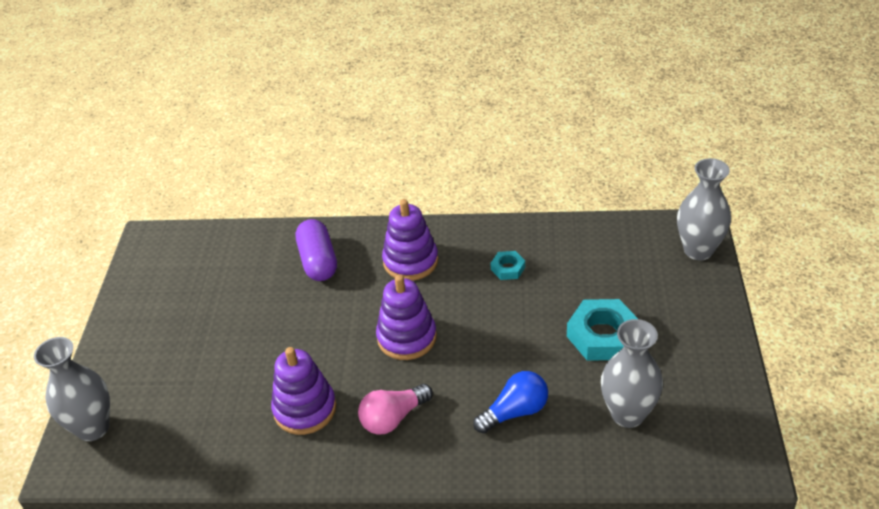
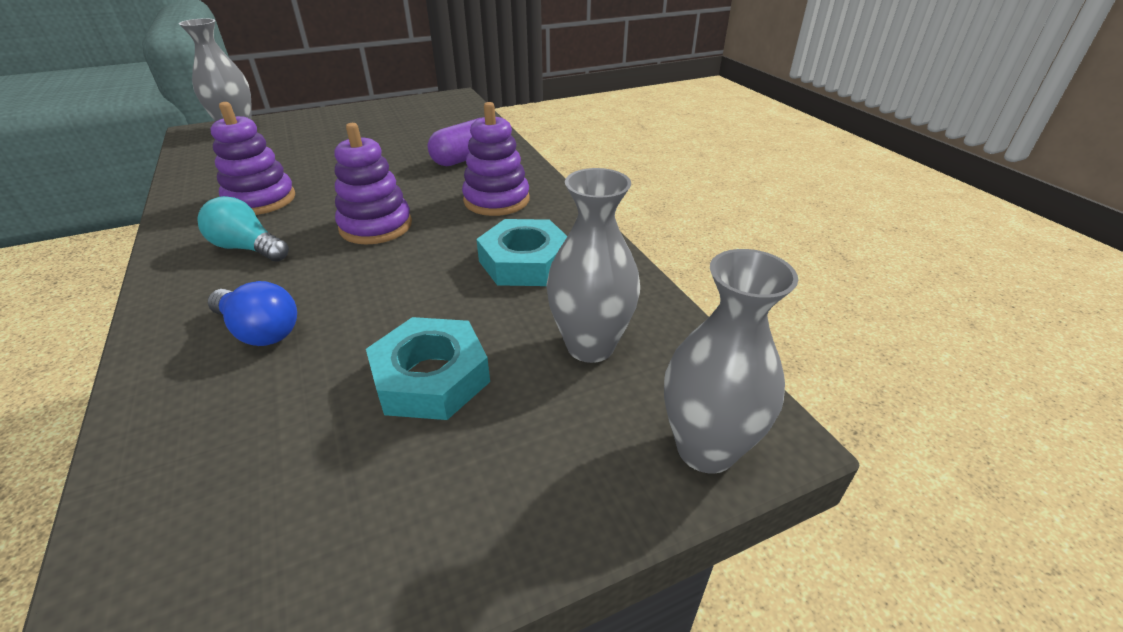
camera: 60 degrees right, 5 degrees down
pink light bulb [358,384,433,435] -> turquoise light bulb [198,196,289,261]
turquoise nut [491,251,525,280] -> turquoise nut [476,219,567,286], size x1.93
grey vase [601,319,663,428] -> grey vase moved to [547,168,640,363]

